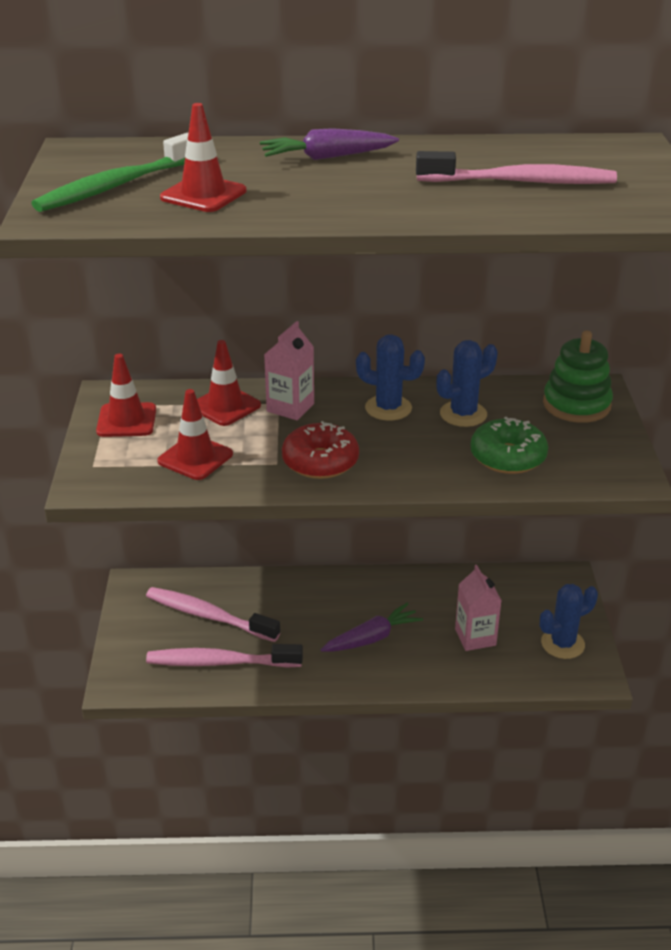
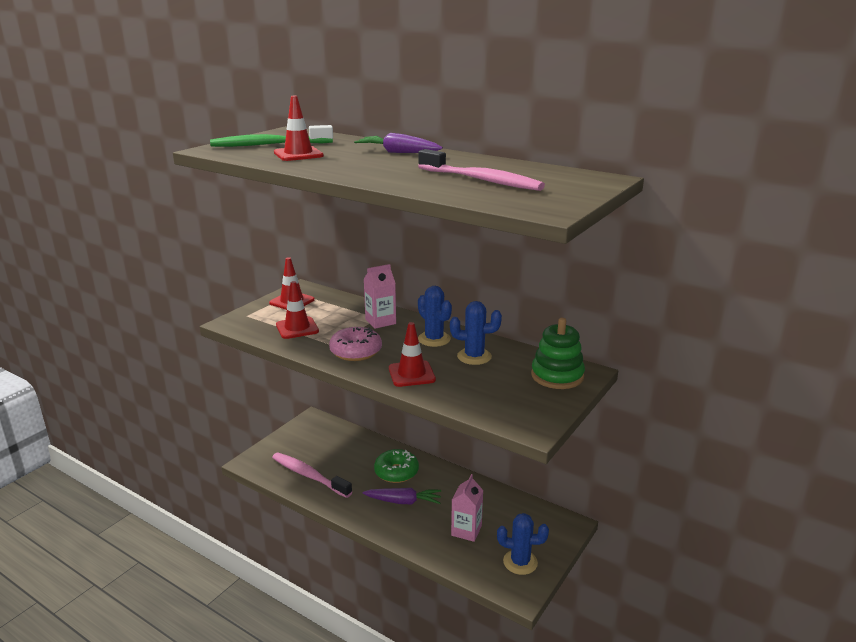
camera: 35 degrees right, 10 degrees down
pink toothbrush [146,587,280,642] -> none
red traffic cone [197,340,261,426] -> red traffic cone moved to [389,322,436,387]
red donut [282,421,359,479] -> pink donut [329,327,382,361]
green donut [470,417,548,474] -> green donut moved to [374,449,419,483]

